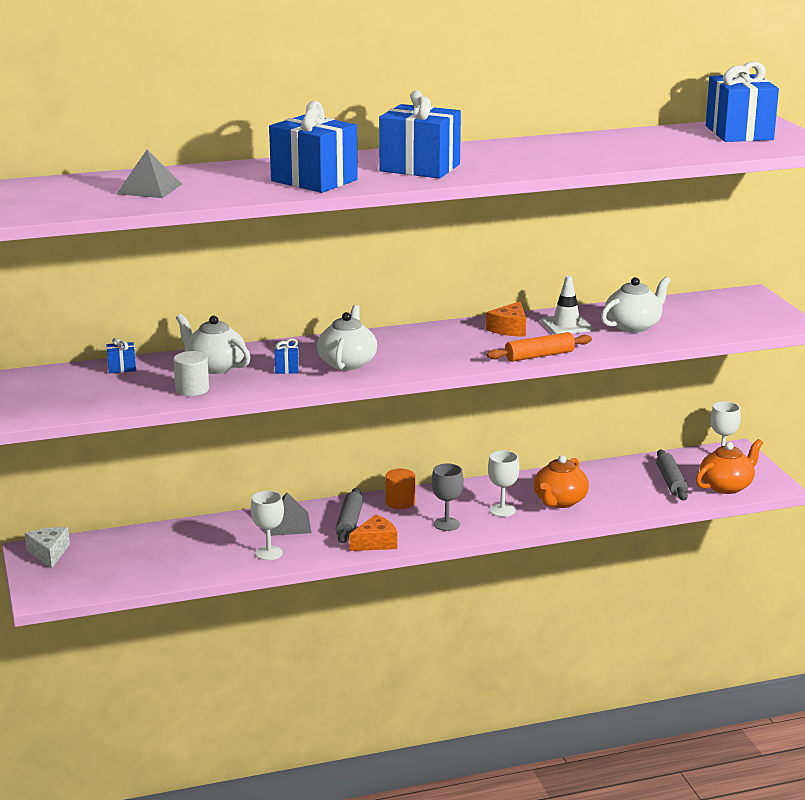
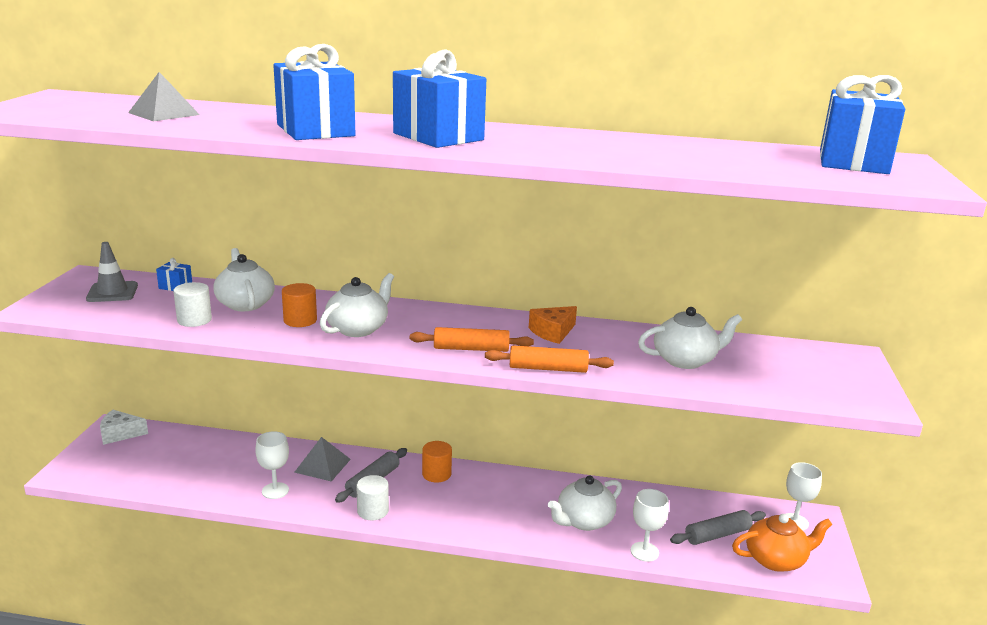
camera: 25 degrees right, 0 degrees up
white cheese [25,527,70,568] -> white cheese turned 105 degrees counterclockwise [100,410,148,445]
blue gift [275,338,299,374] -> orange cylinder [282,283,317,327]
orange cheese [349,514,397,551] -> white cylinder [356,475,389,520]
grey goblet [431,463,464,531] -> none
white goblet [488,450,519,517] -> white goblet moved to [631,489,669,562]
orange teapot [533,455,589,508] -> white teapot [548,475,622,531]
white traffic cone [541,275,593,334] -> none
grey rolling pin [656,450,688,501] -> grey rolling pin turned 45 degrees clockwise [670,510,766,545]
none -> grey traffic cone [86,242,138,302]
none -> orange rolling pin [410,327,534,352]

